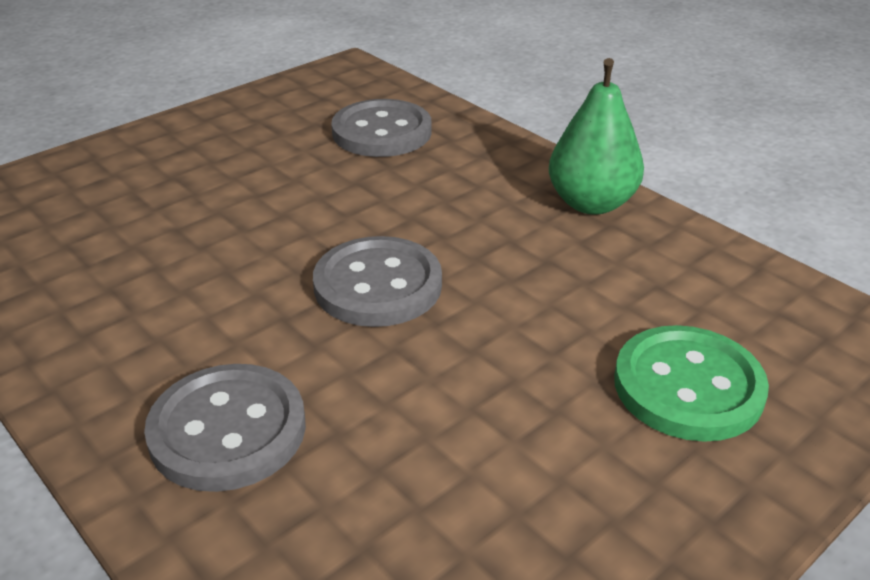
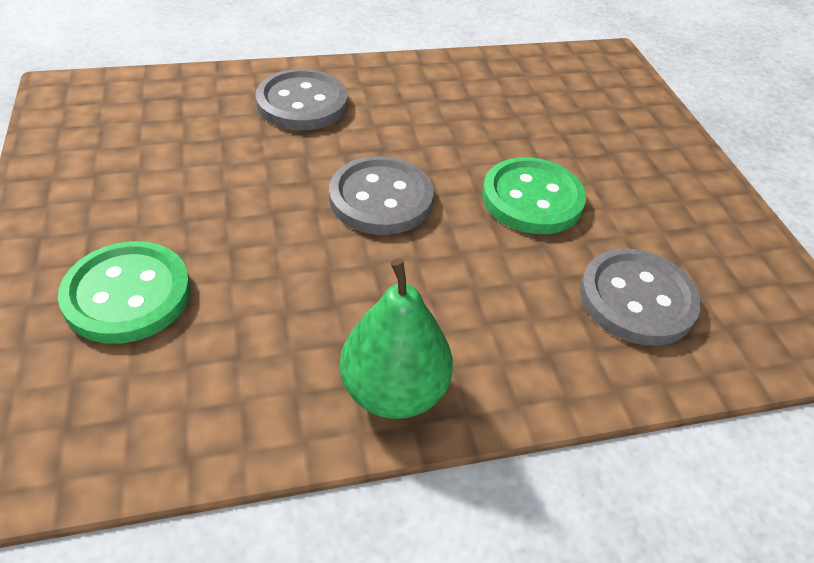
camera: 115 degrees right, 10 degrees up
none -> green button [482,157,586,234]

